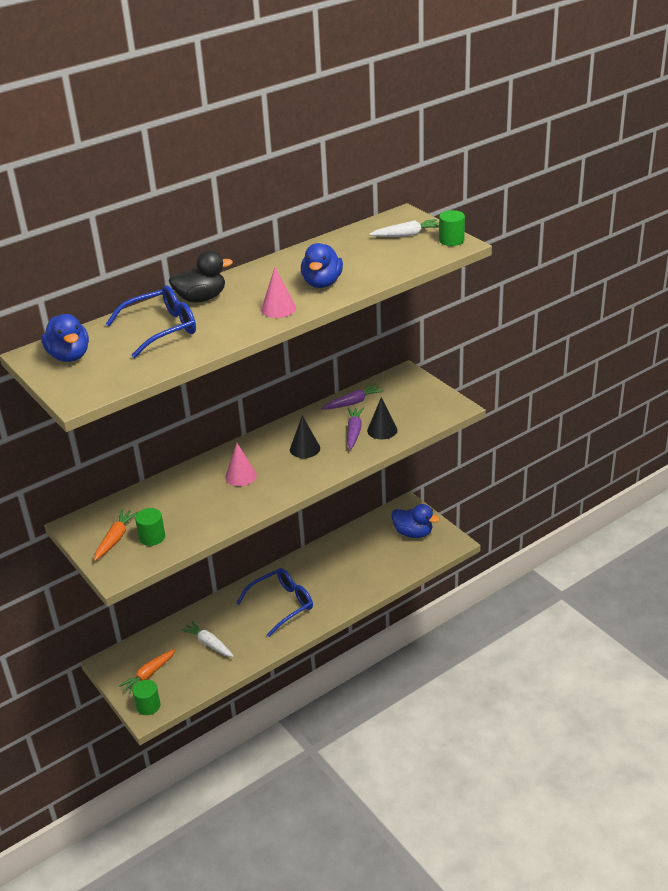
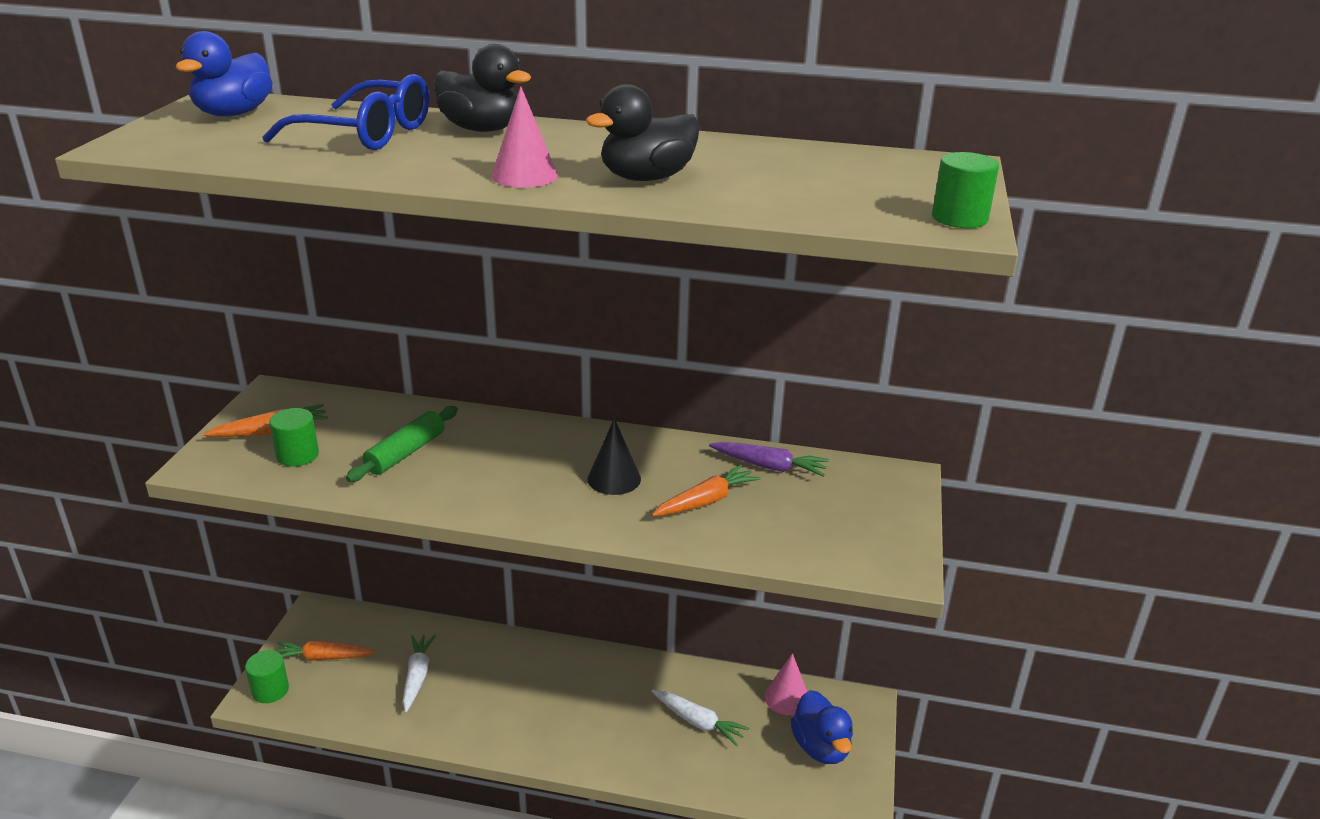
camera: 45 degrees right, 5 degrees down
pink cone [225,443,257,486] -> pink cone moved to [764,653,807,715]
blue glasses [236,568,313,637] -> none
blue duck [301,243,343,288] -> black duck [585,84,700,181]
purple carrot [347,408,364,450] -> orange carrot [652,464,761,516]
black cone [367,397,397,439] -> none
white carrot [369,219,439,237] -> white carrot moved to [652,690,749,746]
none -> green rolling pin [346,406,458,482]

